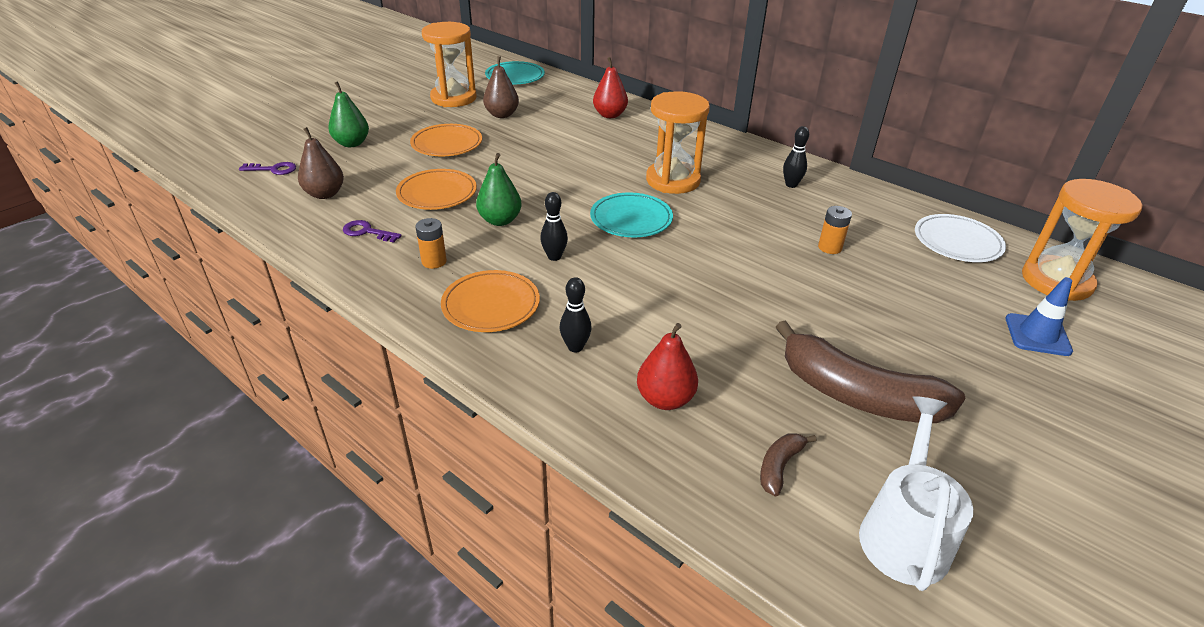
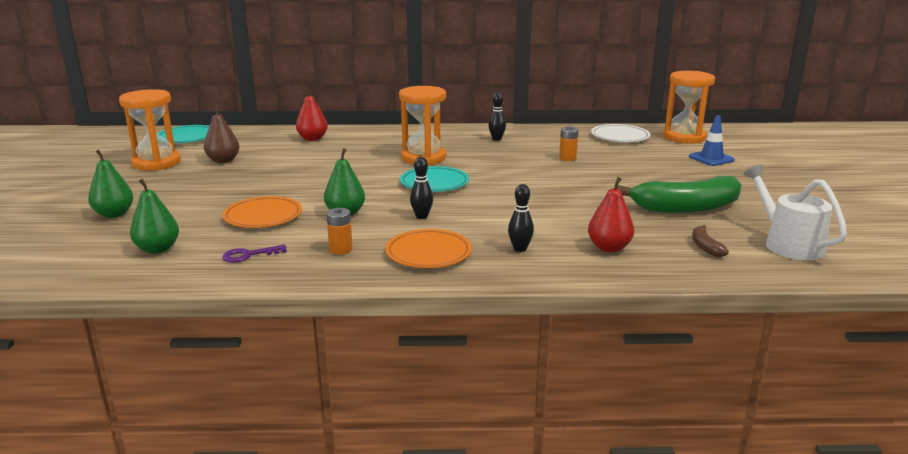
camera: 40 degrees left, 15 degrees down
purple key [239,162,296,175] -> none
brown pear [298,127,344,199] -> green pear [130,179,179,254]
orange plate [410,124,482,156] -> none
brown banana [776,320,965,423] -> green banana [617,176,742,213]

